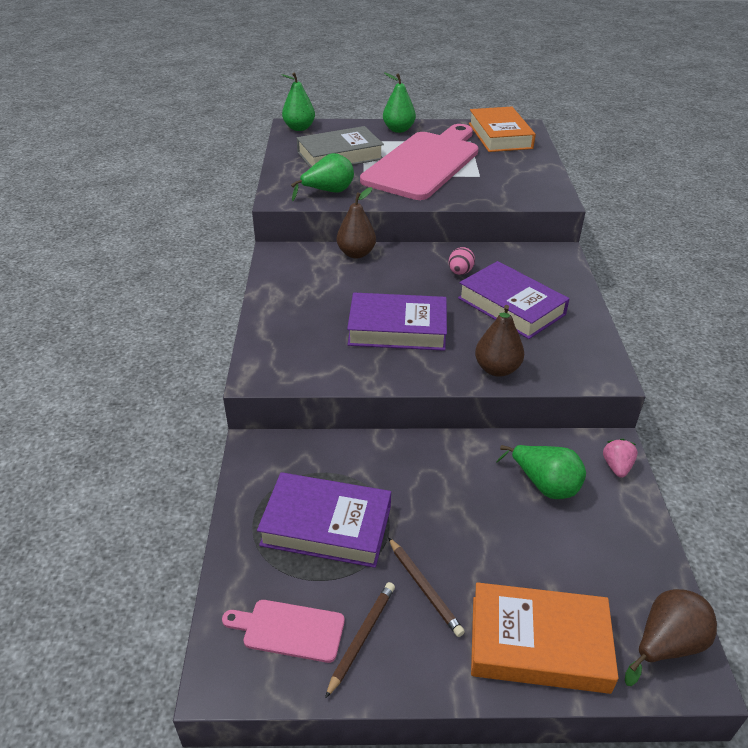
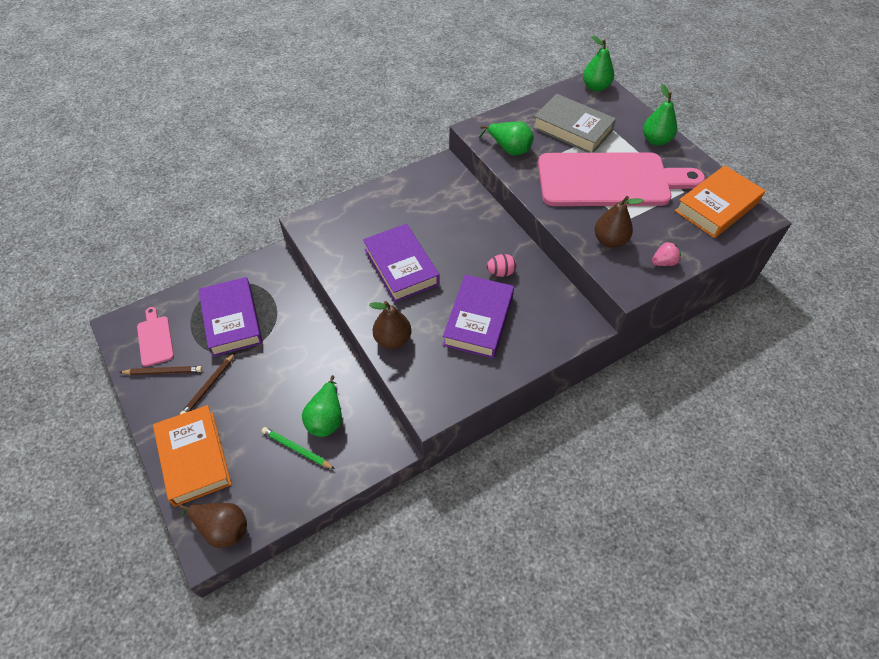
camera: 60 degrees right, 15 degrees up
brown pear [337,187,376,258] -> brown pear moved to [595,196,644,248]
pink strawberry [603,439,638,477] -> pink strawberry moved to [652,241,681,266]
none -> green pencil [262,427,335,469]

